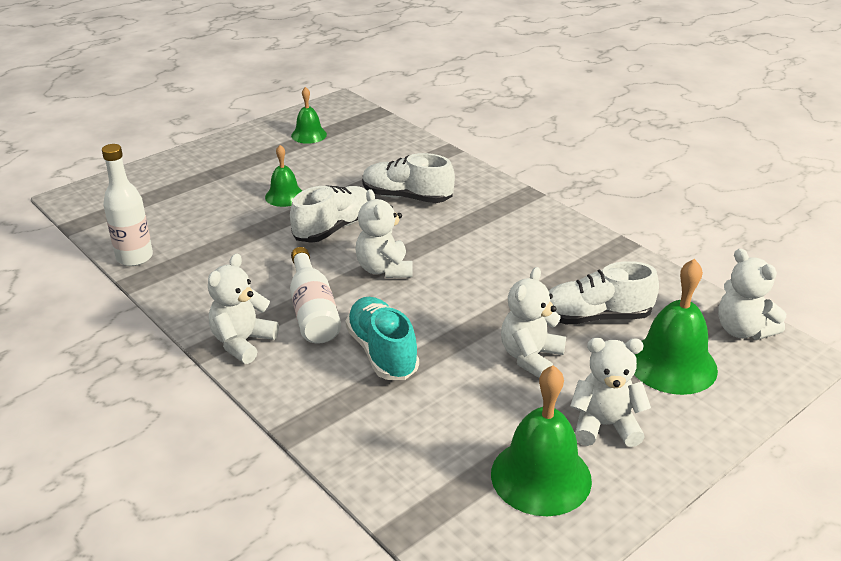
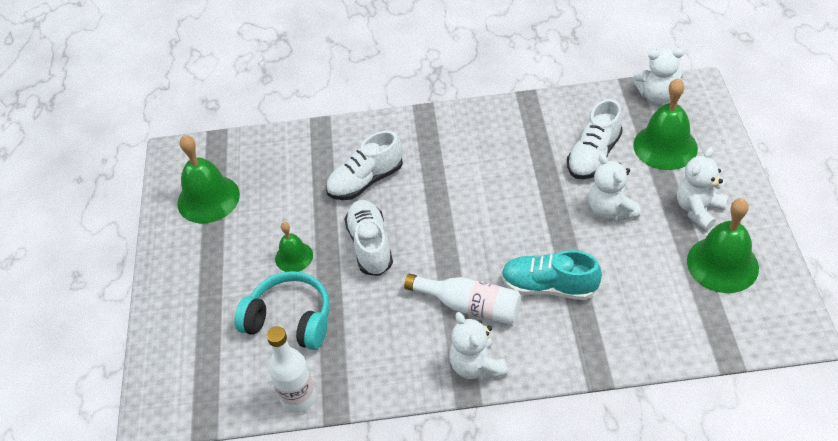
camera: 50 degrees left, 15 degrees up
green bell [291,87,327,144] -> green bell [177,135,240,223], size x1.74
white teddy bear [355,189,413,278] -> none
none -> turquoise headphones [234,271,330,350]

